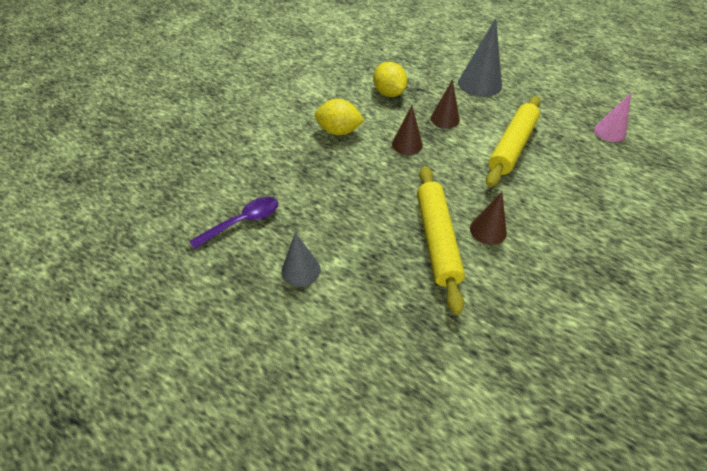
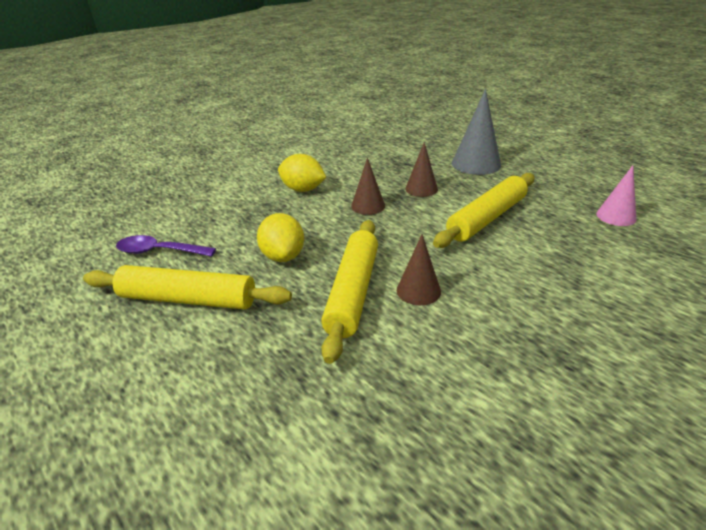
camera: 15 degrees right, 15 degrees down
purple spoon [189,197,278,249] -> purple spoon turned 150 degrees counterclockwise [116,235,216,257]
grey cone [282,232,321,287] -> yellow rolling pin [83,265,292,310]
yellow lemon [373,62,407,97] -> yellow lemon moved to [257,213,304,262]

